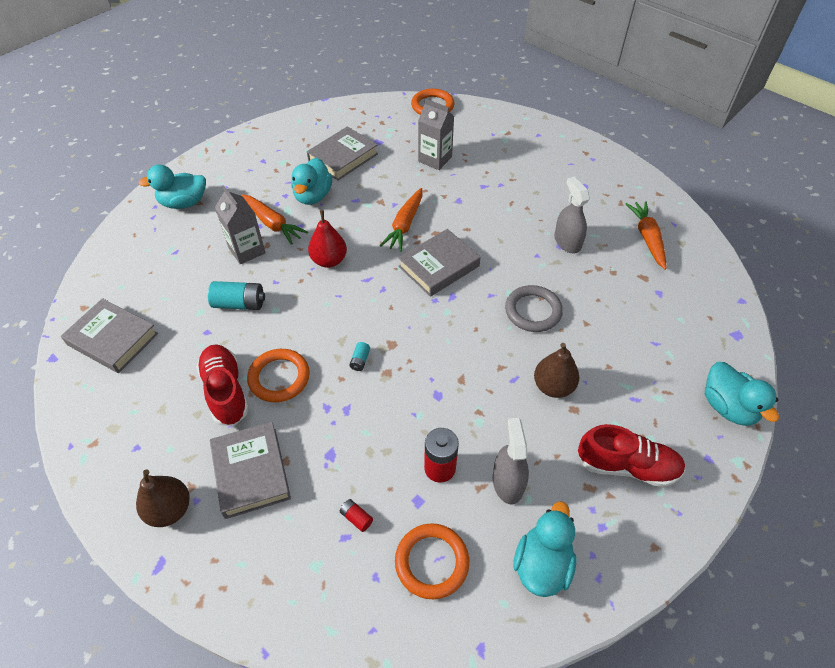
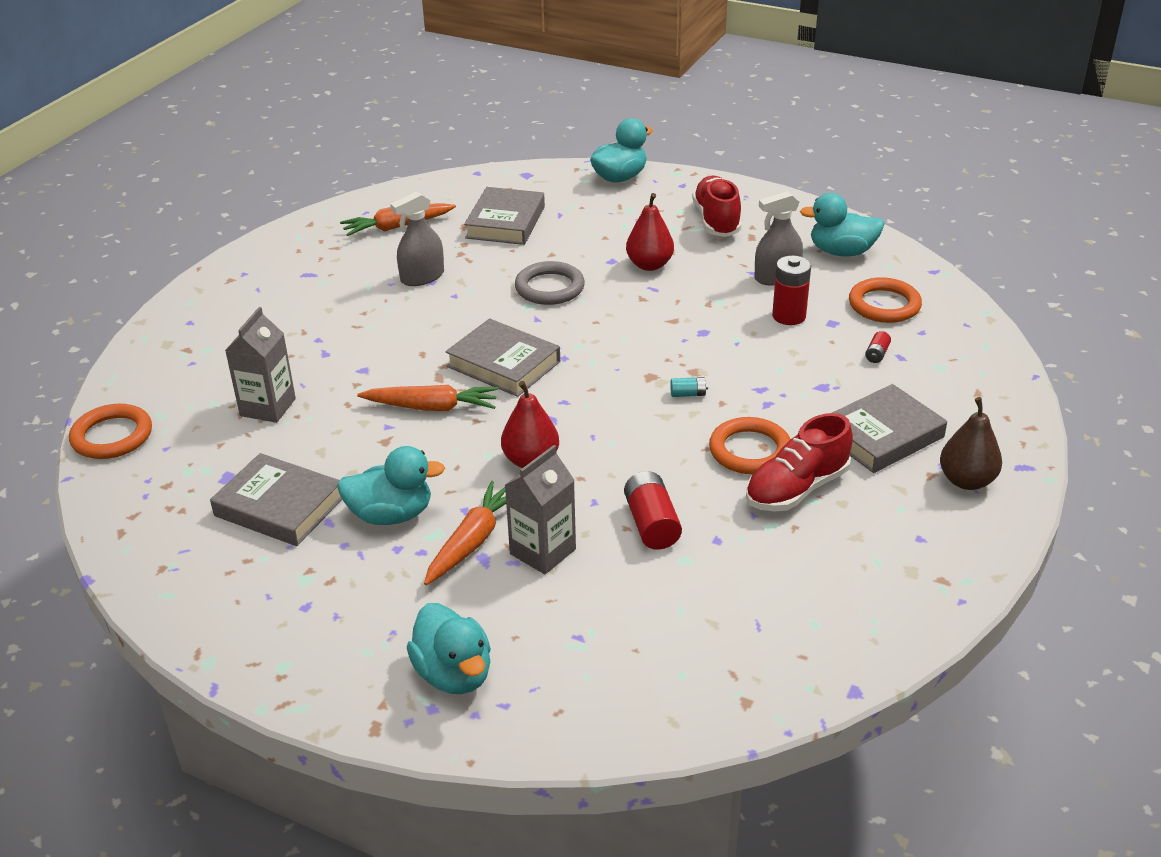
camera: 105 degrees left, 15 degrees down
grey book [61,298,158,373] -> grey book moved to [464,187,545,245]
turquoise battery [208,281,265,310] -> red battery [624,471,682,550]
brown pear [534,343,579,398] -> red pear [626,193,674,271]

